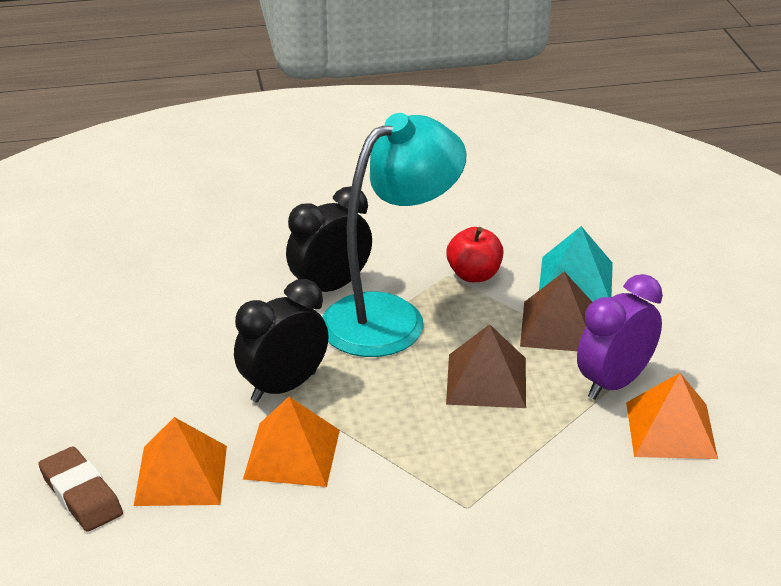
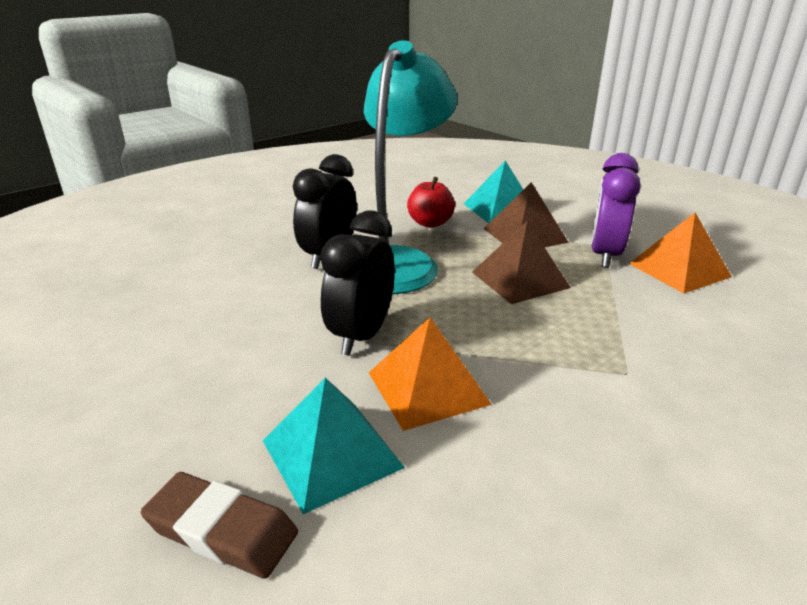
camera: 30 degrees left, 5 degrees down
orange pyramid [134,417,227,506] -> turquoise pyramid [263,378,405,514]

